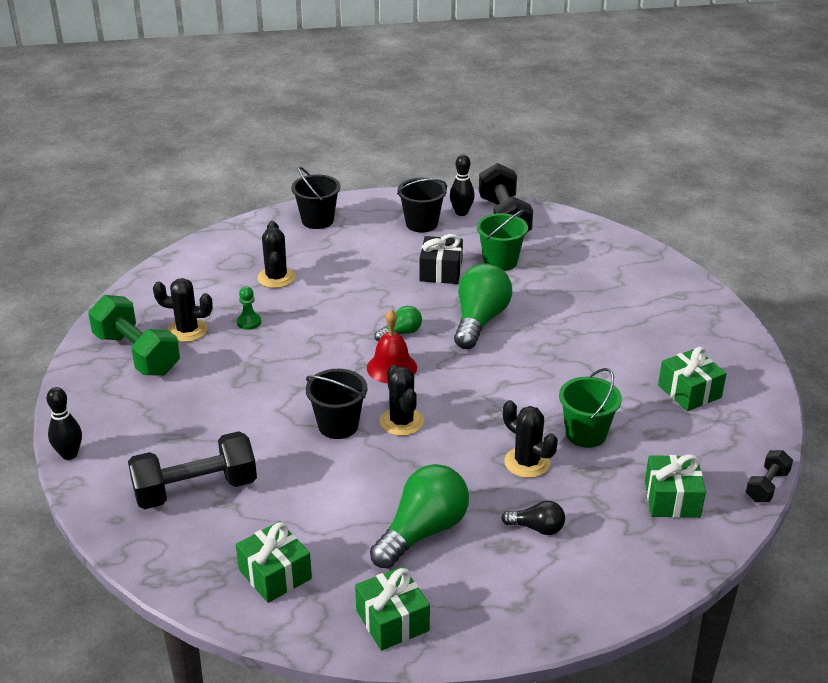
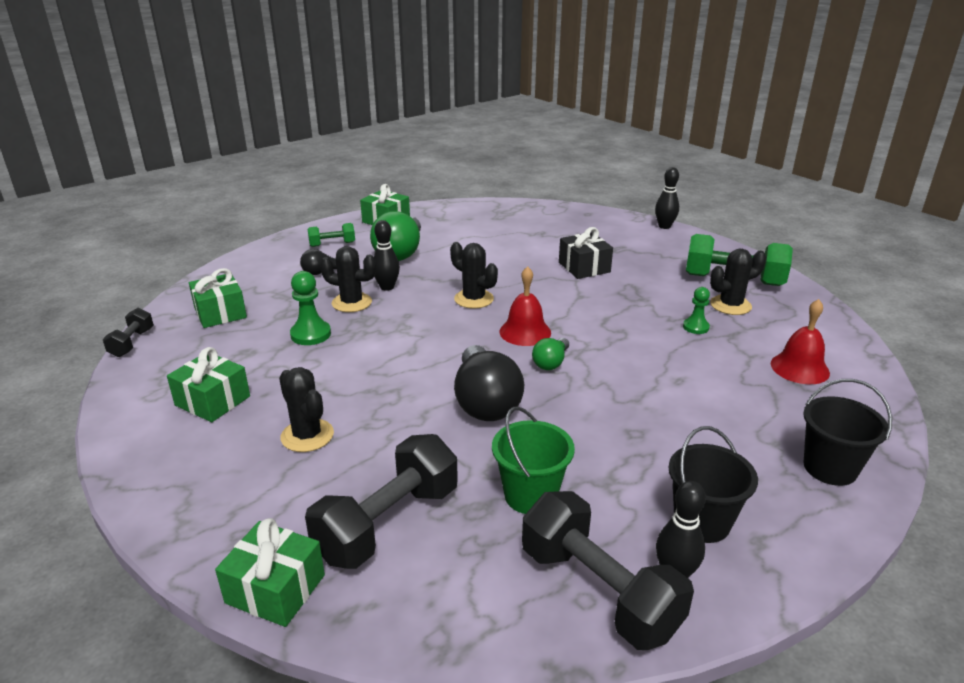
camera: 150 degrees right, 5 degrees down
black dumbbell [128,431,257,509] -> black dumbbell moved to [305,434,458,569]
green gift [236,521,312,603] -> green gift moved to [215,518,325,627]
black cactus [258,221,295,288] -> black cactus moved to [279,367,334,452]
black bucket [306,369,368,439] -> none
black gift [419,234,463,284] -> black gift moved to [559,227,613,279]
green light bulb [454,263,512,349] -> black light bulb [454,345,524,421]
green bucket [559,368,622,448] -> green pawn [290,271,331,345]
none -> green dumbbell [308,223,355,247]
none -> black bowling pin [374,220,400,291]
none -> red bell [771,299,830,384]

